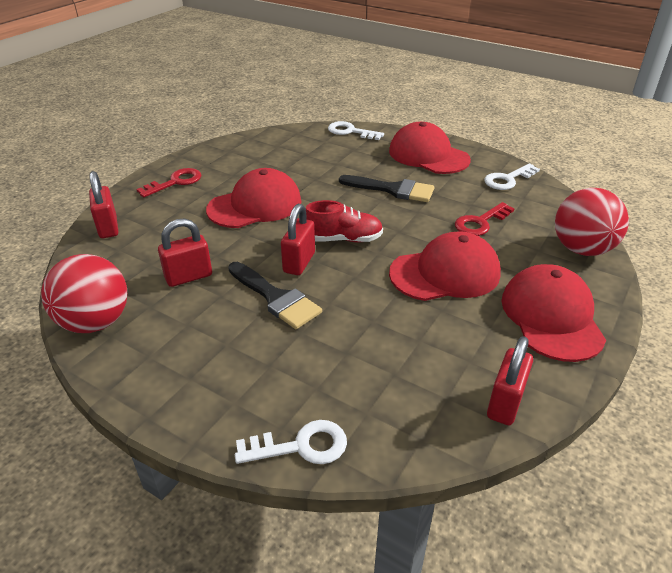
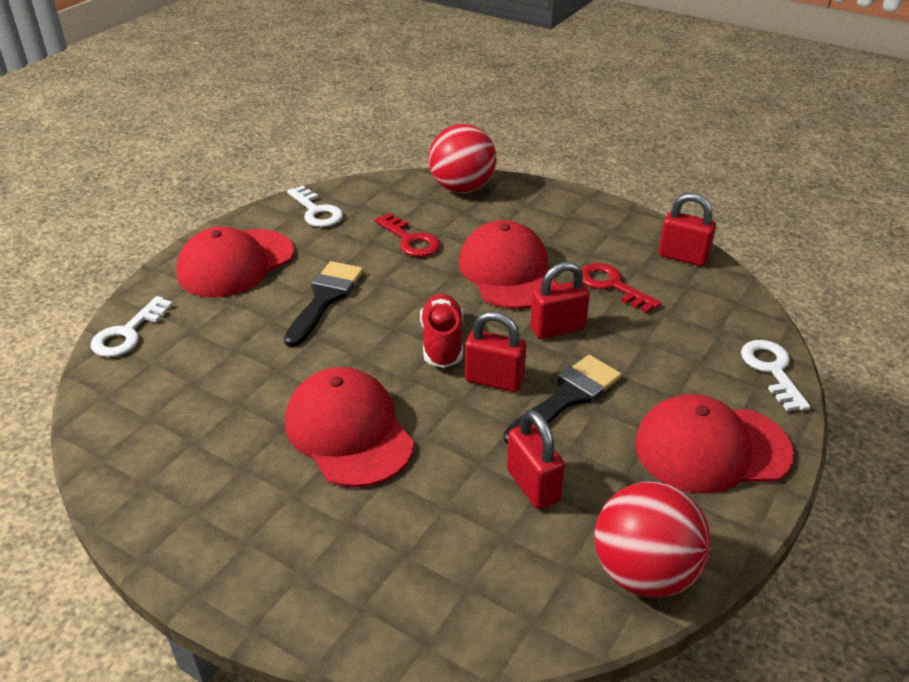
camera: 90 degrees left, 0 degrees up
red padlock [89,171,118,238] -> red padlock moved to [530,262,590,339]
red key [136,168,202,197] -> red key moved to [581,263,661,313]
red cap [501,264,606,362] -> red cap moved to [635,394,794,494]

